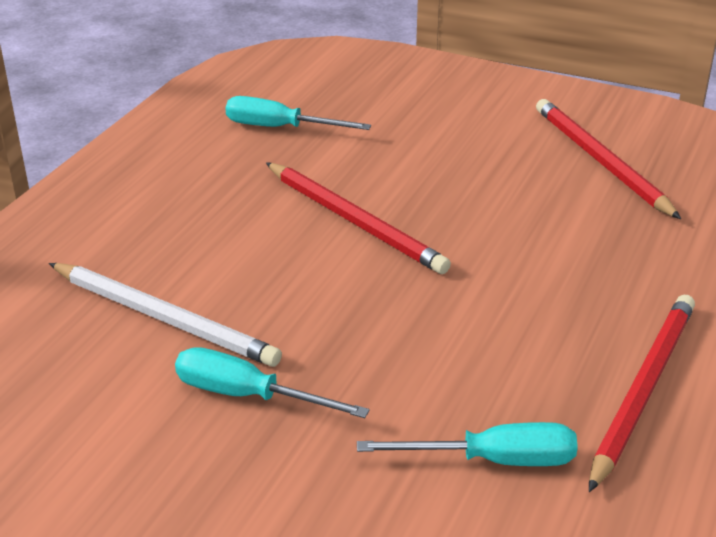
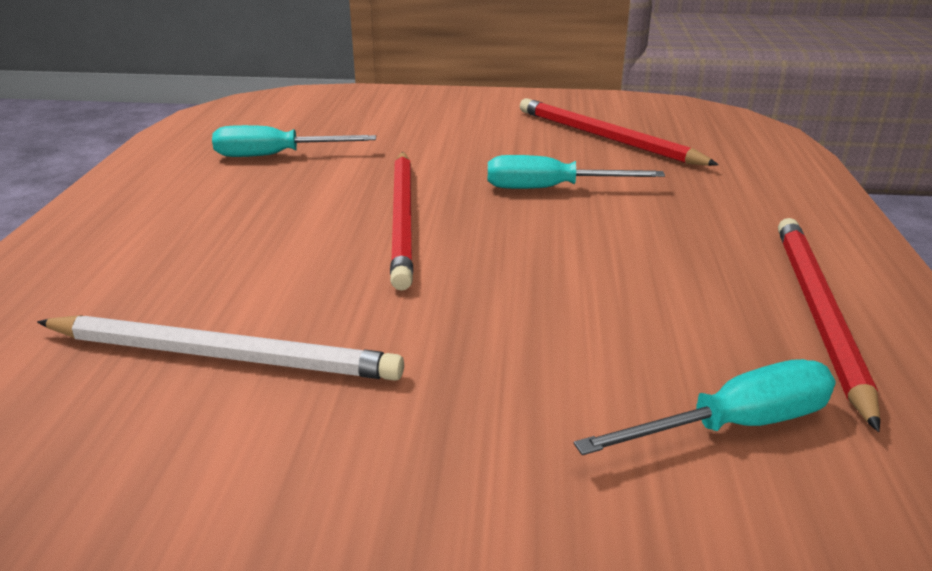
camera: 20 degrees left, 5 degrees down
turquoise screwdriver [175,347,370,418] -> turquoise screwdriver moved to [488,155,665,189]
red pencil [266,162,451,274] -> red pencil turned 60 degrees clockwise [390,152,413,290]

